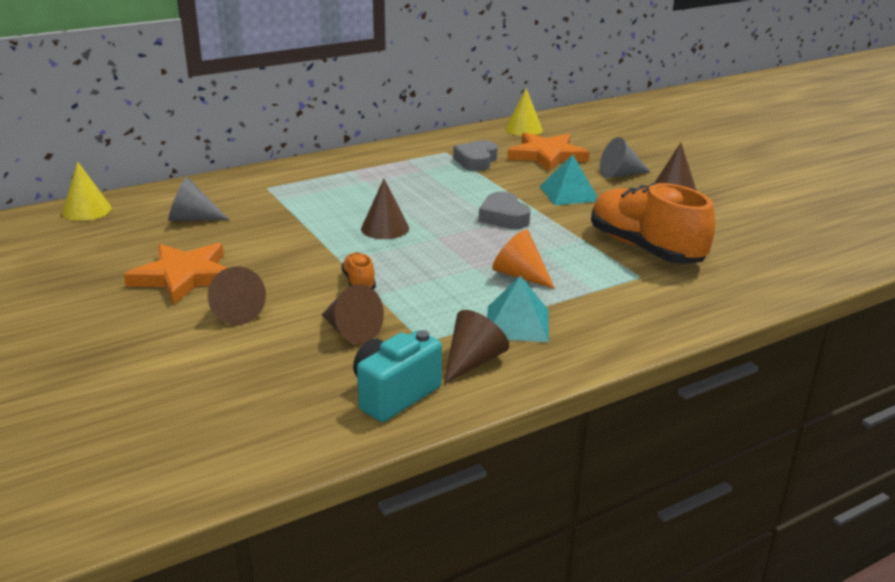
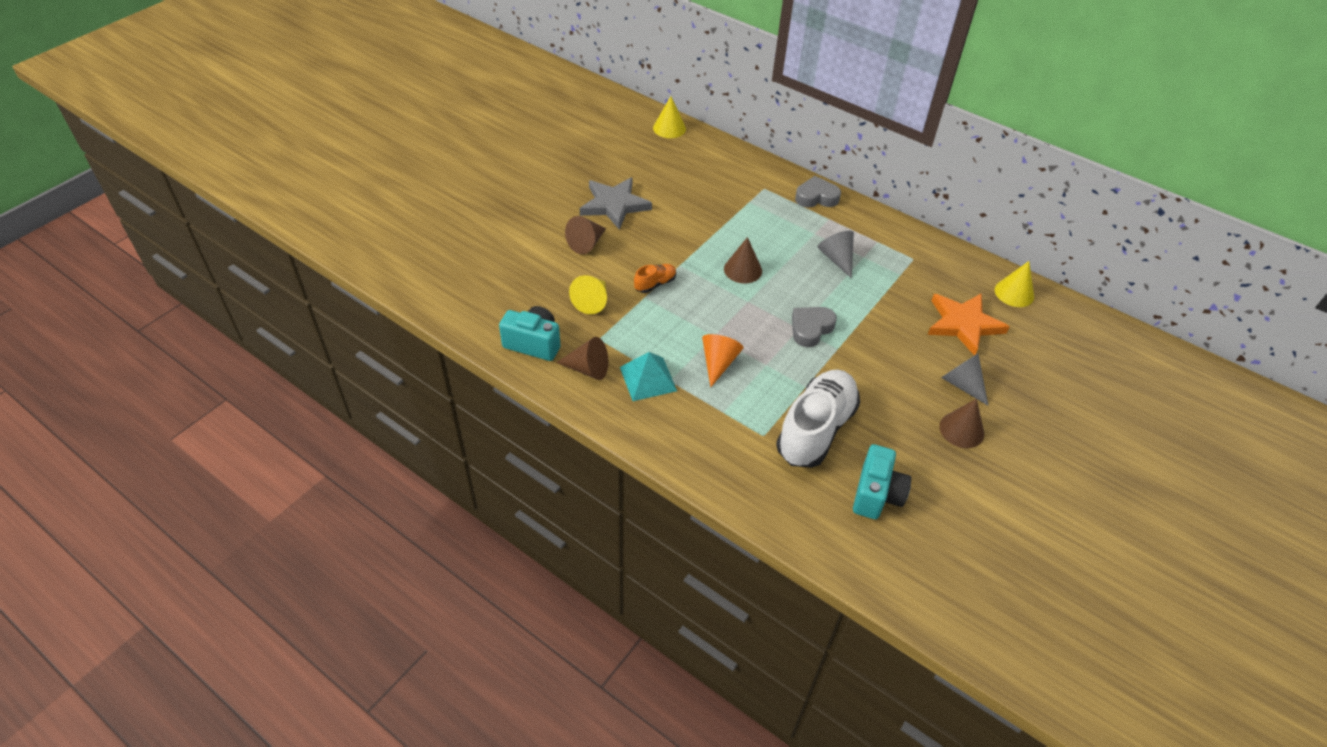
camera: 65 degrees right, 20 degrees up
orange star [124,243,228,305] -> grey star [580,177,652,230]
grey cone [168,177,229,221] -> grey cone moved to [818,231,854,279]
brown cone [322,284,384,344] -> yellow cone [569,275,607,314]
grey heart [453,140,498,171] -> grey heart moved to [795,176,841,208]
turquoise pyramid [539,154,598,205] -> none
orange shoe [591,183,715,264] -> white shoe [776,370,860,468]
none -> turquoise camera [853,444,911,519]

